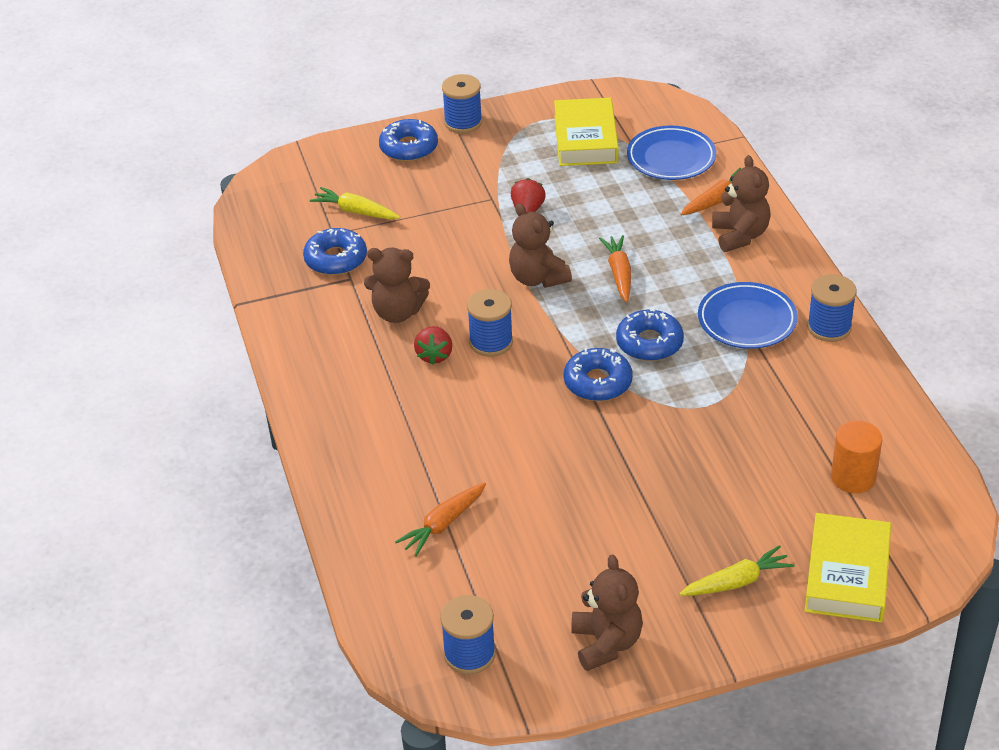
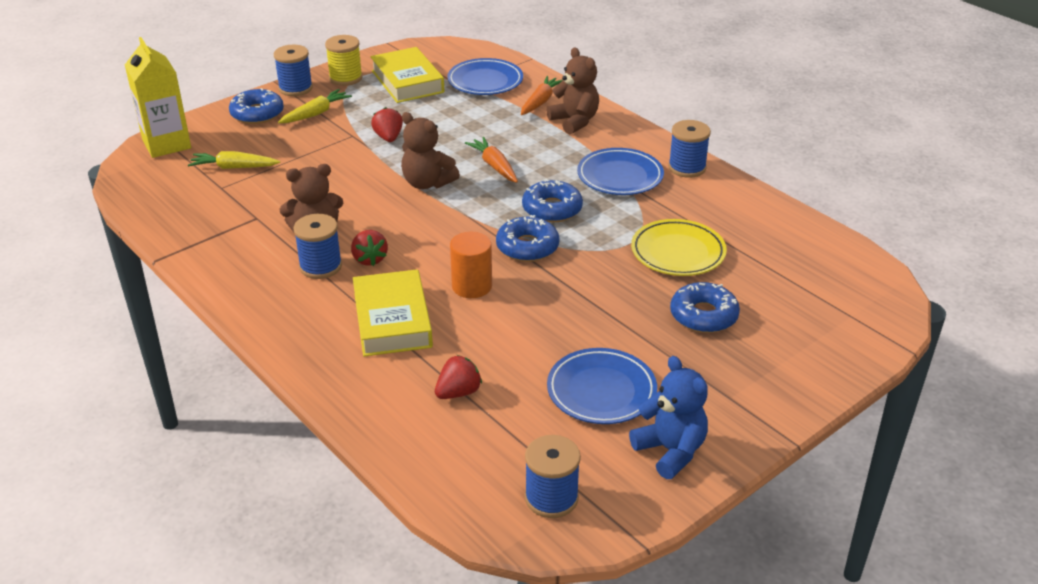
camera: 25 degrees left, 5 degrees down
blue donut [303,228,367,275] -> blue donut moved to [670,282,740,333]
orange carrot [395,482,486,557] -> red strawberry [435,355,482,399]
blue spool [467,289,513,357] -> blue spool moved to [294,214,342,279]
brown teddy bear [571,554,643,671] -> blue teddy bear [629,356,708,479]
yellow carrot [679,545,795,596] -> yellow carrot moved to [278,89,352,123]
yellow book [804,513,891,622] -> yellow book moved to [353,269,433,357]
orange cylinder [831,421,882,493] -> orange cylinder moved to [450,232,492,298]
none -> yellow carton [125,37,191,158]
none -> yellow spool [325,35,363,86]
none -> blue plate [547,348,657,424]
none -> yellow plate [631,219,727,276]

